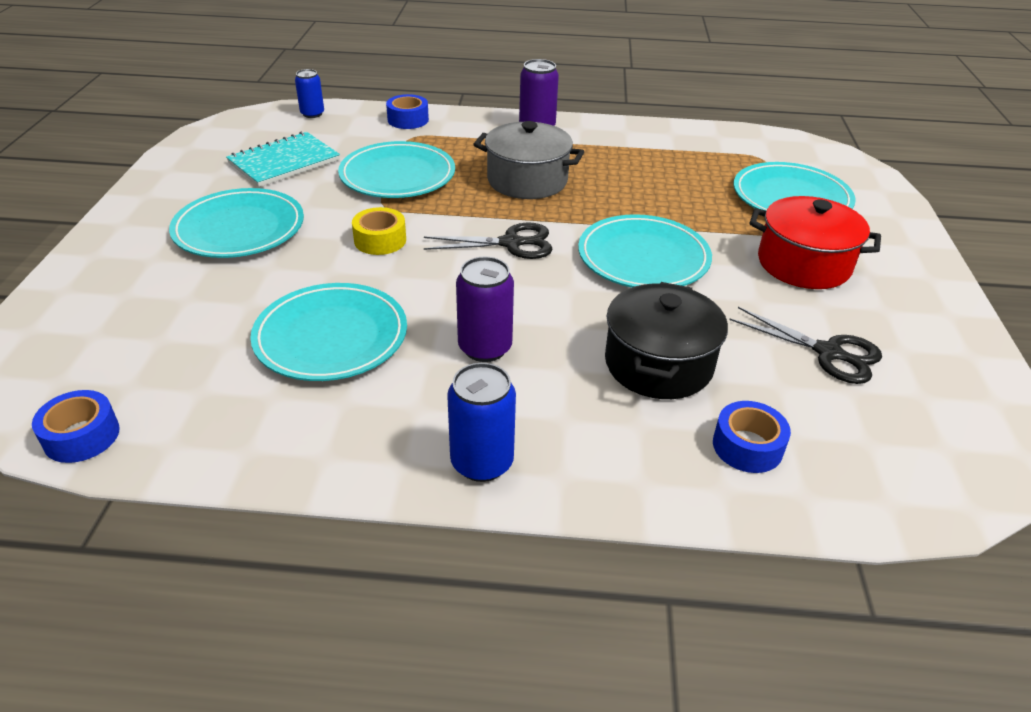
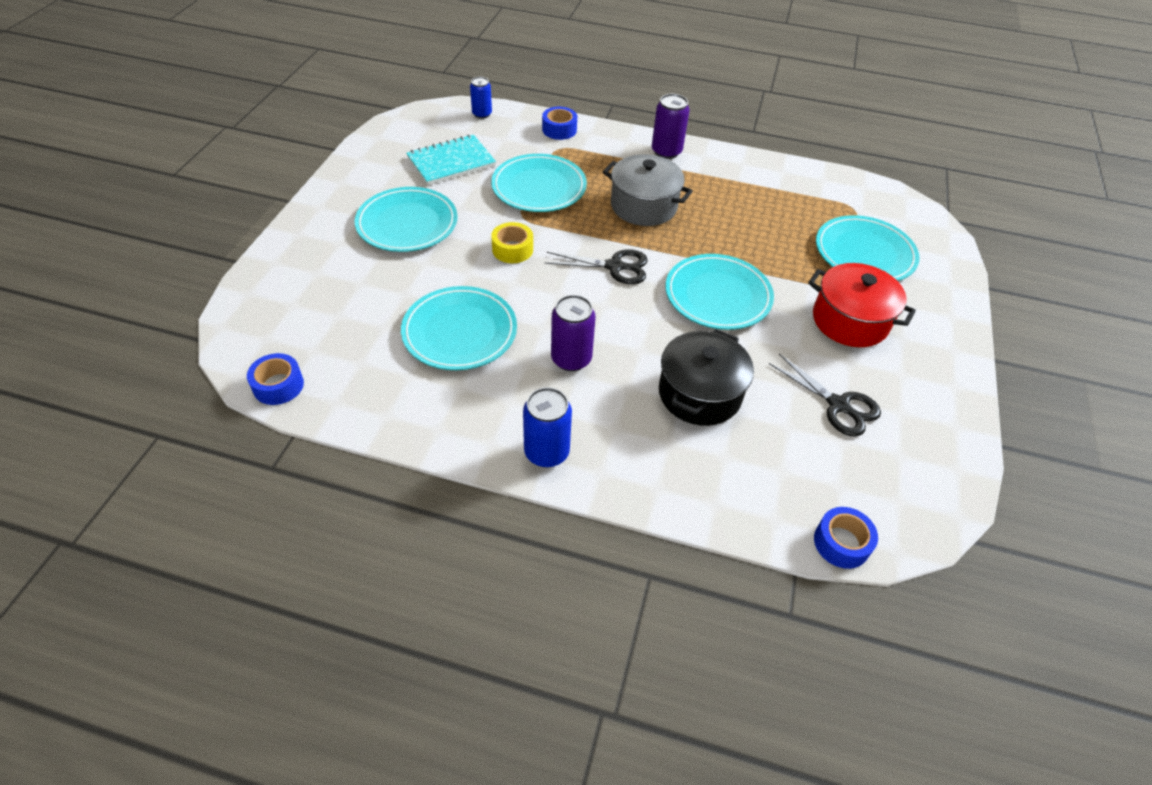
camera: 10 degrees right, 10 degrees up
blue tape [713,401,791,473] -> blue tape moved to [814,507,878,569]

